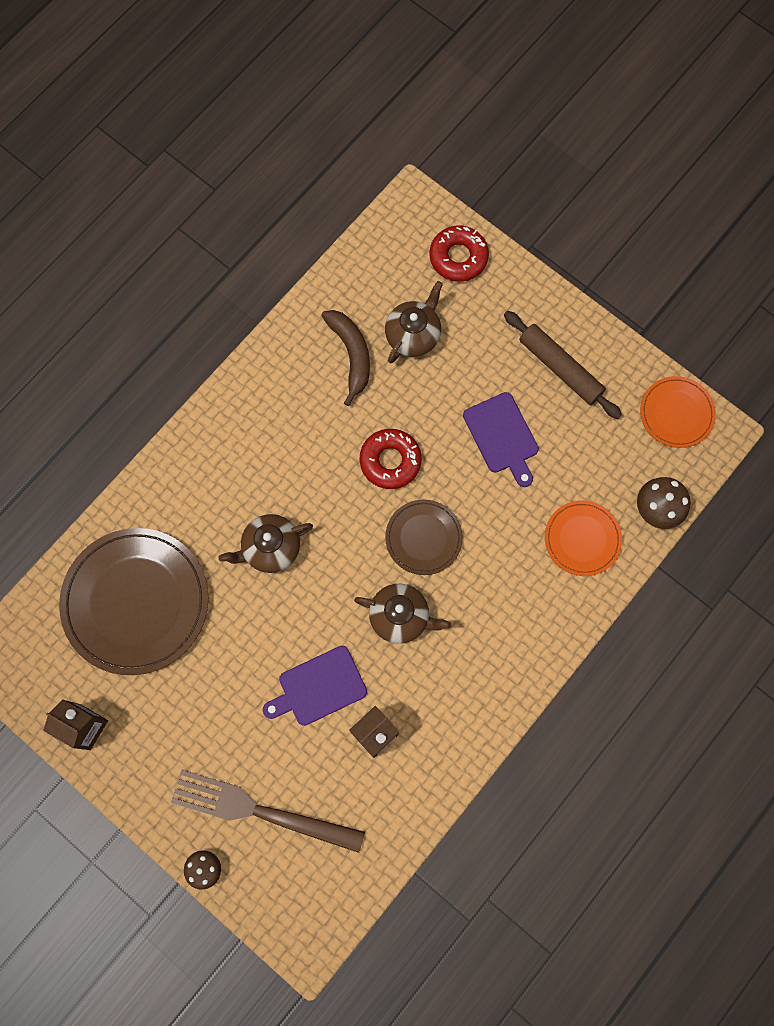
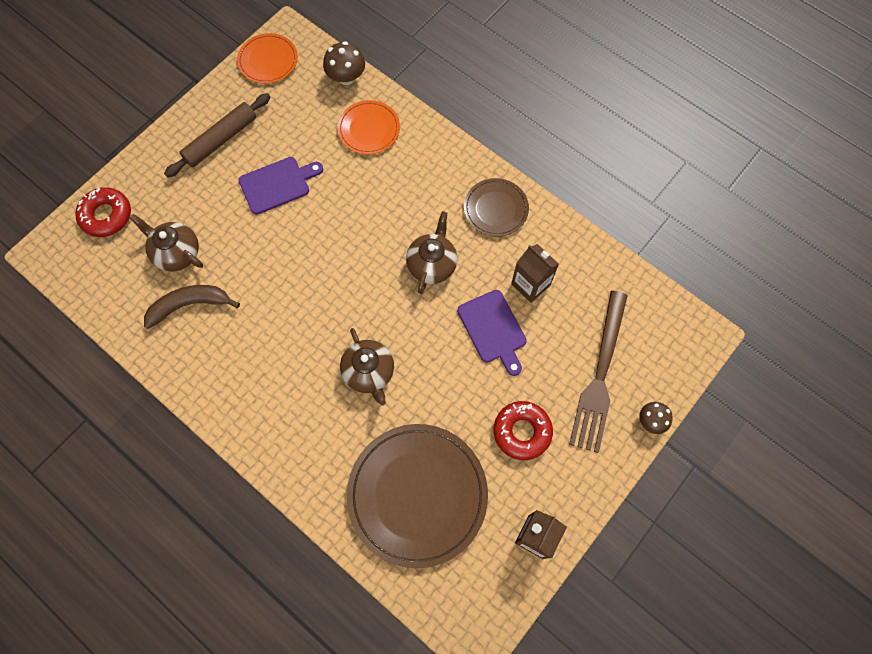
camera: 90 degrees left, 5 degrees down
red donut [360,429,422,489] -> red donut moved to [494,401,553,460]
brown plate [385,499,463,575] -> brown plate moved to [464,178,529,237]

